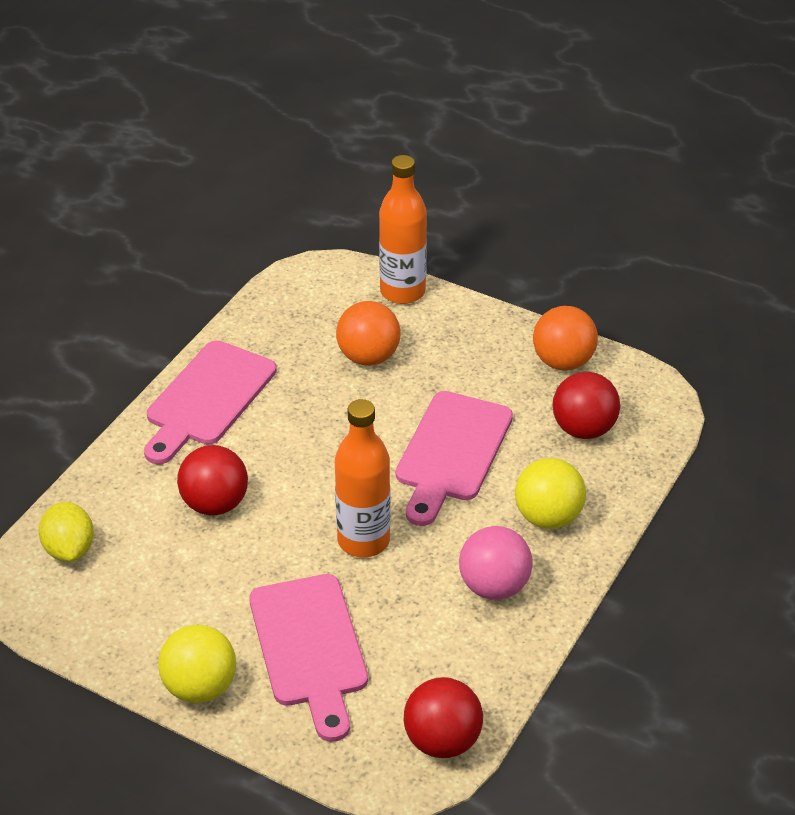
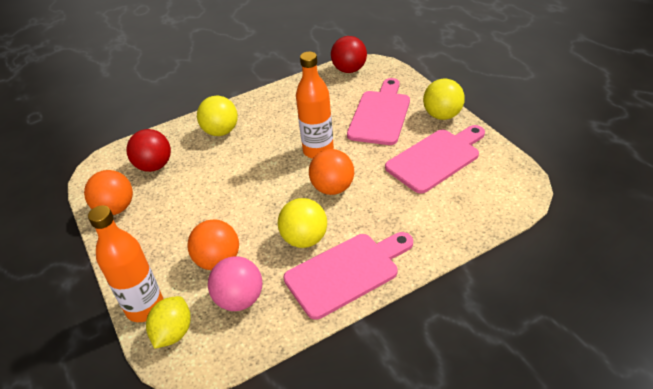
camera: 145 degrees left, 0 degrees up
yellow lemon [39,502,94,562] -> yellow lemon moved to [146,296,191,349]
red ball [177,445,248,516] -> none
pink cutting board [396,391,513,526] -> pink cutting board moved to [385,125,485,194]
pink ball [459,526,533,600] -> pink ball moved to [208,256,262,311]
none -> yellow ball [278,198,327,248]
none -> orange ball [309,149,354,195]

